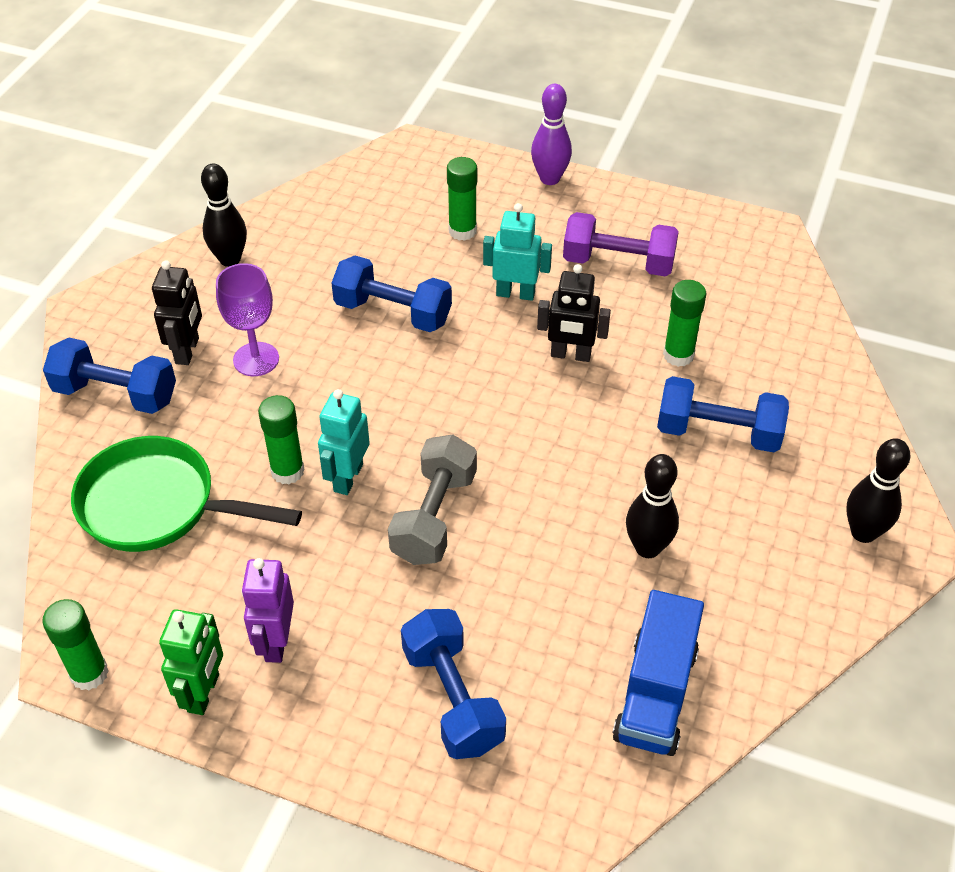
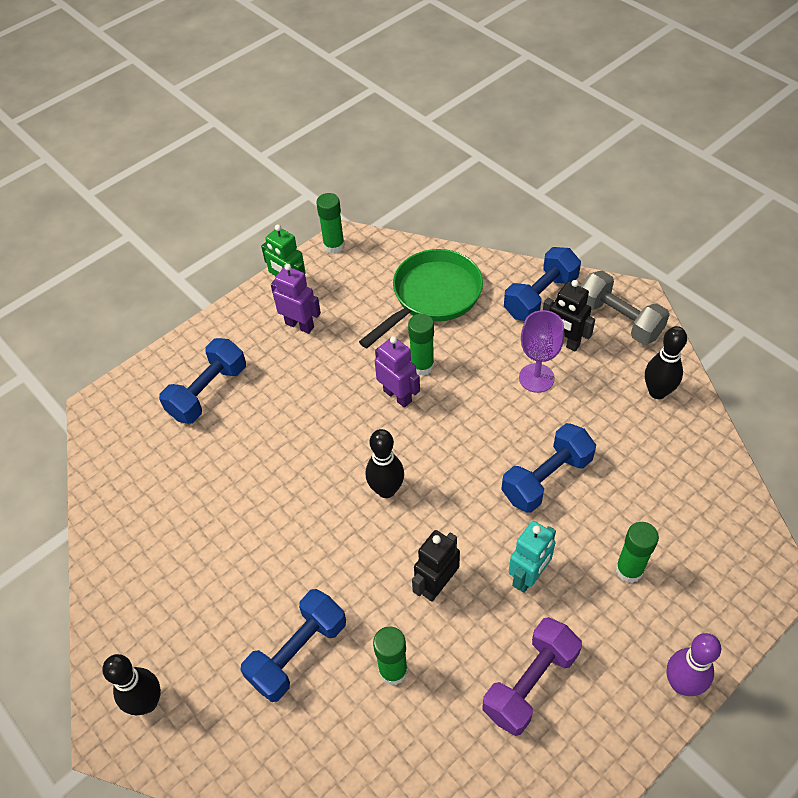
camera: 120 degrees right, 5 degrees up
turquoise robot [318,389,370,495] -> purple robot [375,336,420,408]
grey dumbbell [388,434,477,565] -> grey dumbbell moved to [580,271,670,345]
blue dumbbell [401,609,506,759] -> blue dumbbell turned 60 degrees counterclockwise [159,338,246,424]
blue truck [612,590,704,756] -> none
black bowling pin [626,454,679,558] -> black bowling pin moved to [366,429,404,498]

